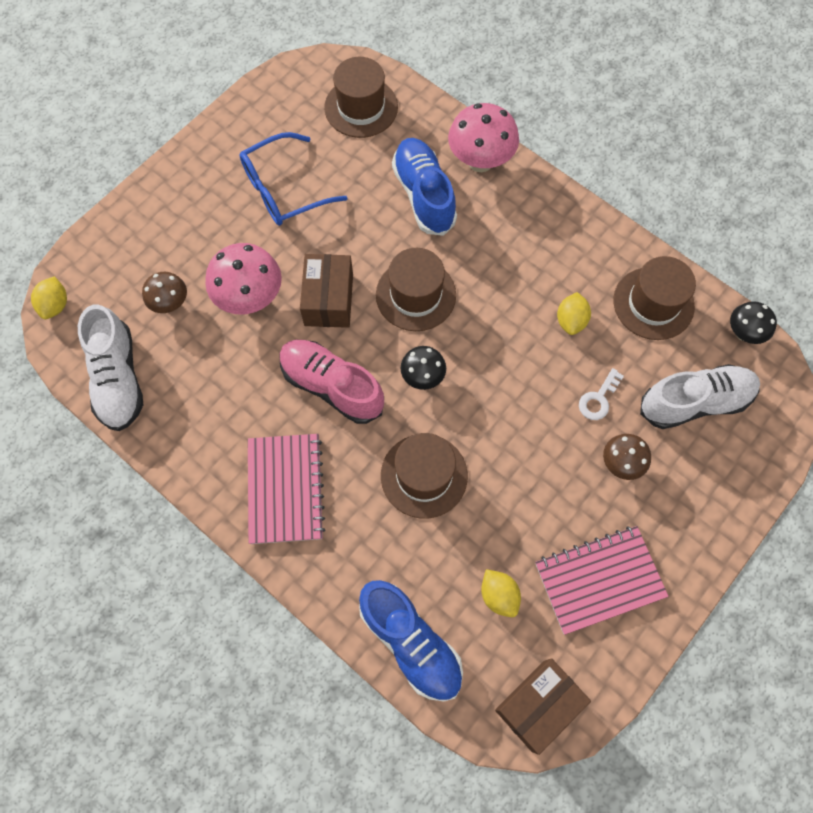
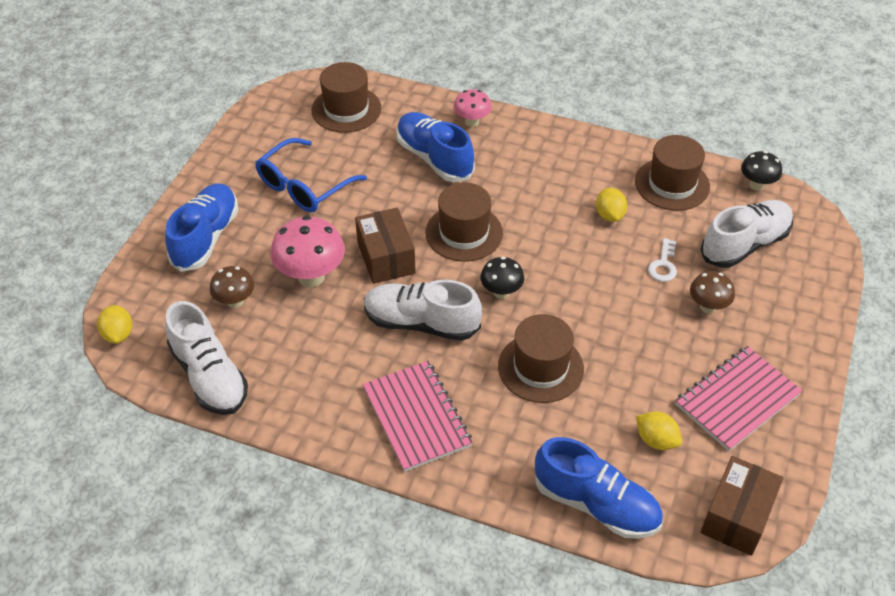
camera: 20 degrees left, 20 degrees down
pink shoe [280,340,384,424] -> white shoe [364,280,482,341]
pink mushroom [448,103,519,172] -> pink mushroom [453,89,492,127], size x0.59
none -> blue shoe [165,184,238,272]

